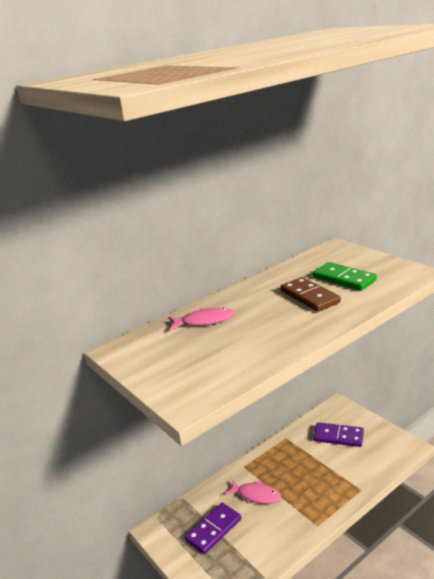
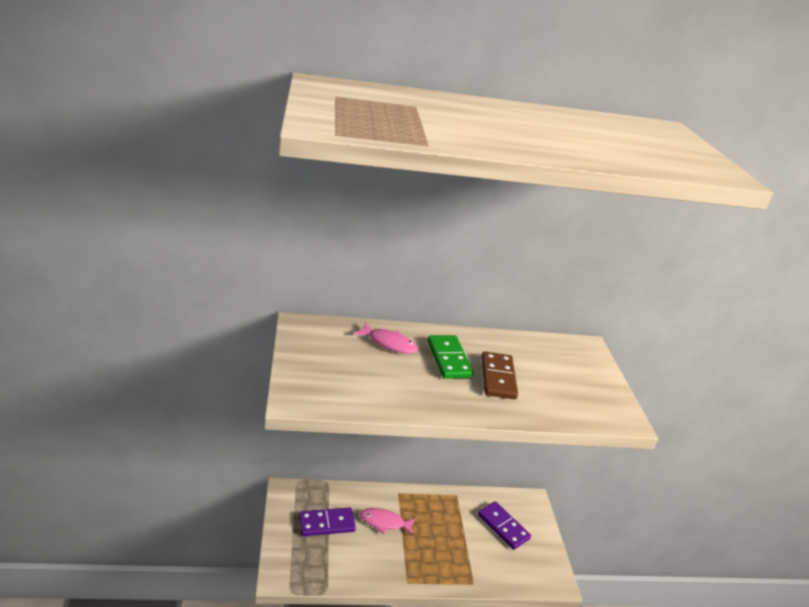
camera: 25 degrees right, 5 degrees up
pink fish [225,480,281,504] -> pink fish turned 135 degrees clockwise [360,508,416,536]
green domino [313,262,377,291] -> green domino moved to [428,335,474,379]

